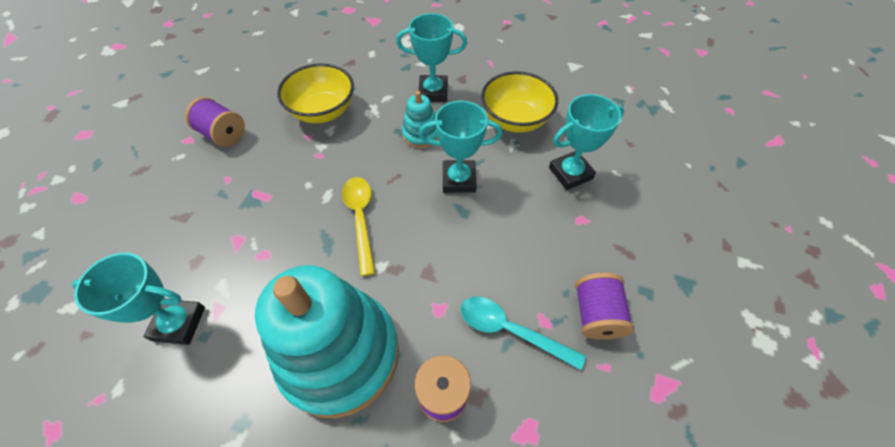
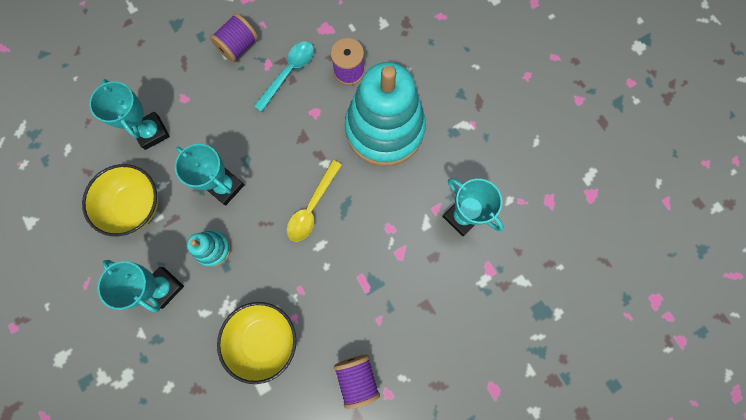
camera: 140 degrees left, 20 degrees up
turquoise spoon [460,296,586,370] -> turquoise spoon turned 120 degrees counterclockwise [254,42,314,112]
turquoise trophy [549,94,624,190] -> turquoise trophy turned 45 degrees clockwise [89,79,170,150]

